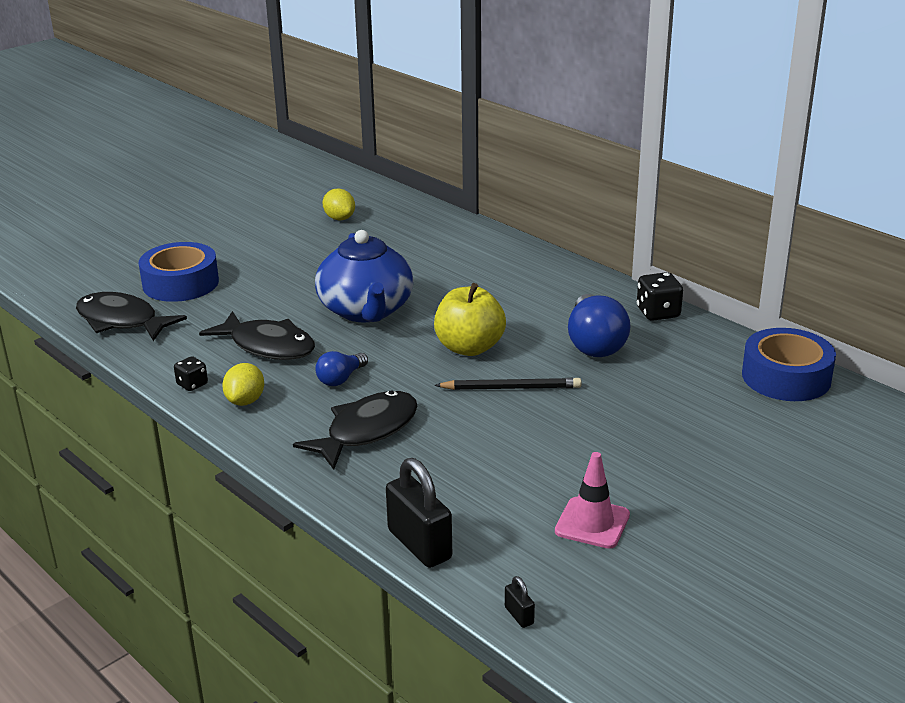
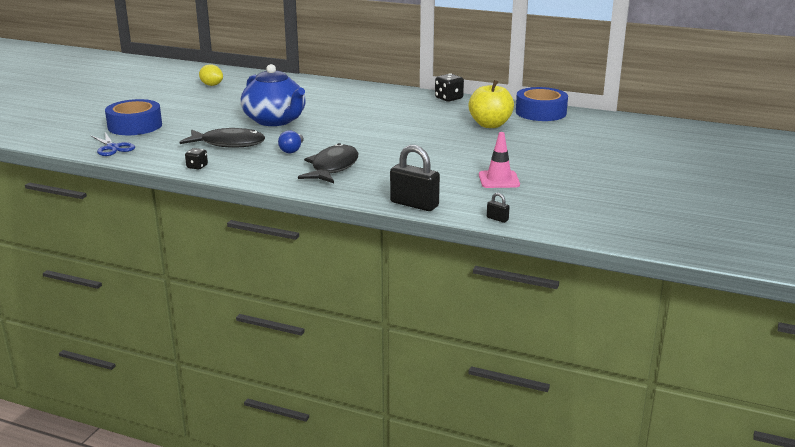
camera: 25 degrees left, 5 degrees down
black fish [76,292,187,341] -> blue scissors [90,132,135,156]
yellow lemon [222,363,264,406] -> none
yellow apple [434,283,506,356] -> yellow apple moved to [469,80,514,128]
black pencil [435,378,581,390] -> none
blue light bulb [568,294,631,357] -> none

